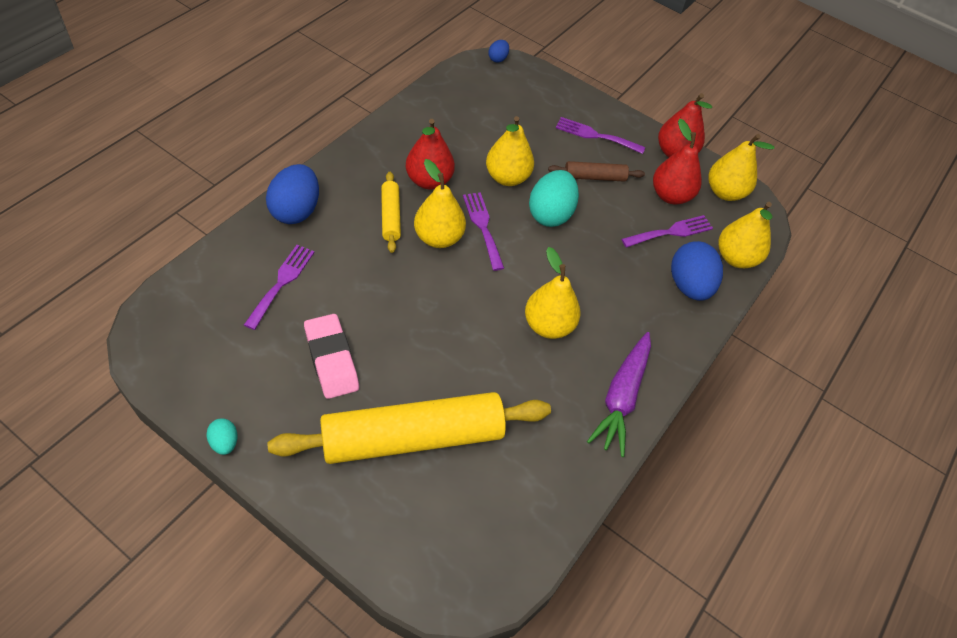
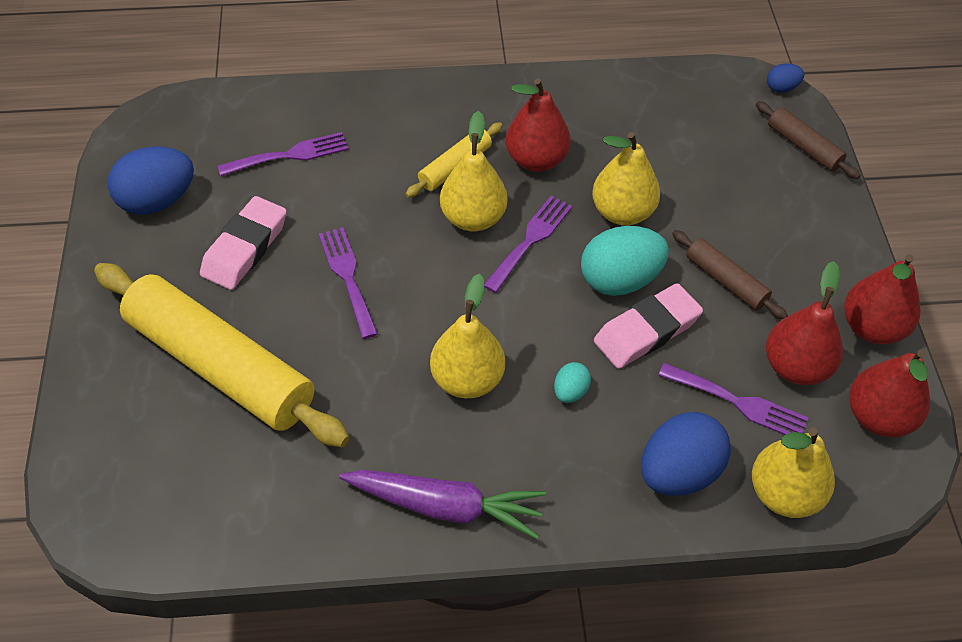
camera: 55 degrees right, 0 degrees up
turquoise egg [206,418,237,455] -> turquoise egg moved to [554,362,591,403]
blue egg [266,164,319,224] -> blue egg moved to [108,146,194,215]
purple fork [556,117,645,154] -> purple fork moved to [319,227,378,339]
purple carrot [587,332,651,457] -> purple carrot turned 150 degrees counterclockwise [339,470,546,539]
yellow pear [709,134,775,201] -> red pear [849,349,930,437]
none -> pink eraser [594,283,703,369]
none -> brown rolling pin [756,101,861,179]

